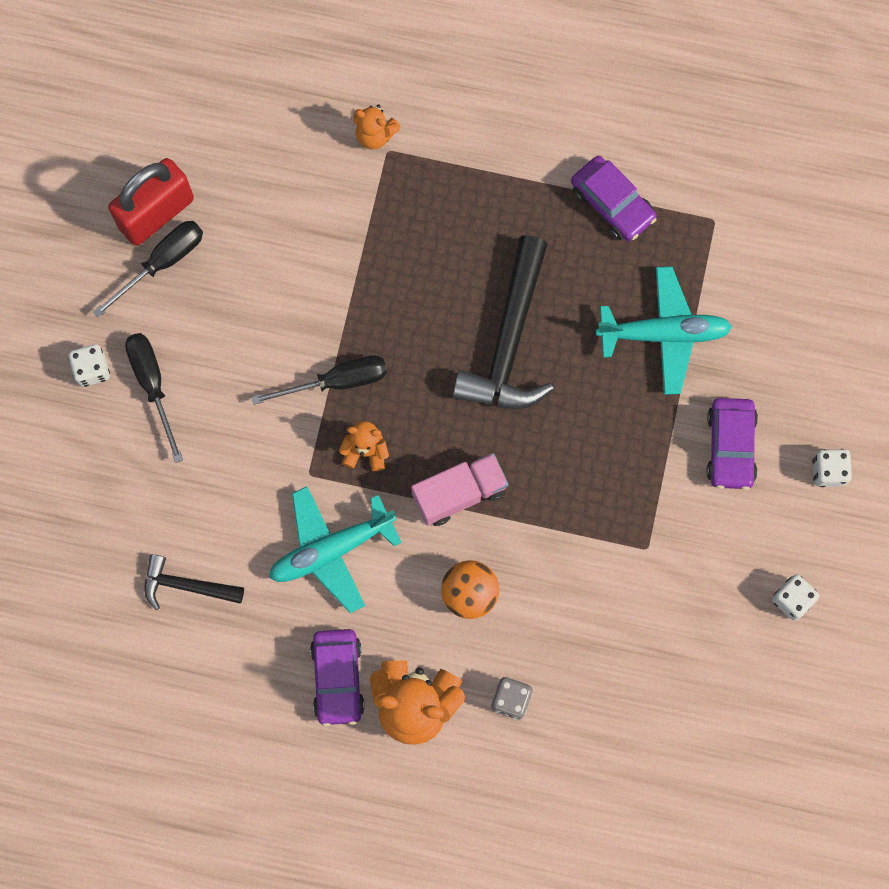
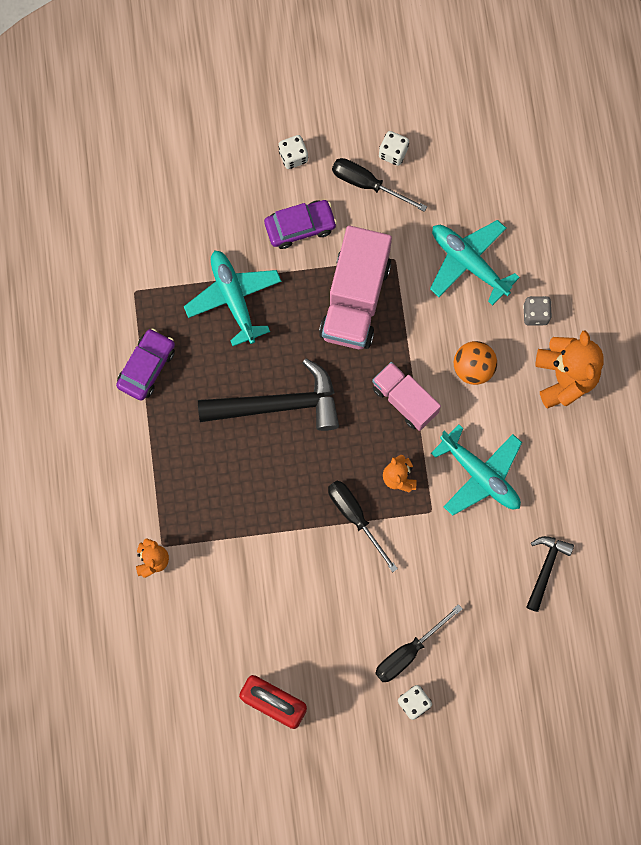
camera: 110 degrees left, 0 degrees up
black screwdriver [93,221,203,318] -> black screwdriver moved to [332,158,427,212]
black hammer [144,554,244,610] -> black hammer turned 150 degrees counterclockwise [526,536,574,612]
purple car [310,629,365,727] -> none
none -> pink truck [319,225,392,349]
none -> turquoise plane [430,220,520,306]

